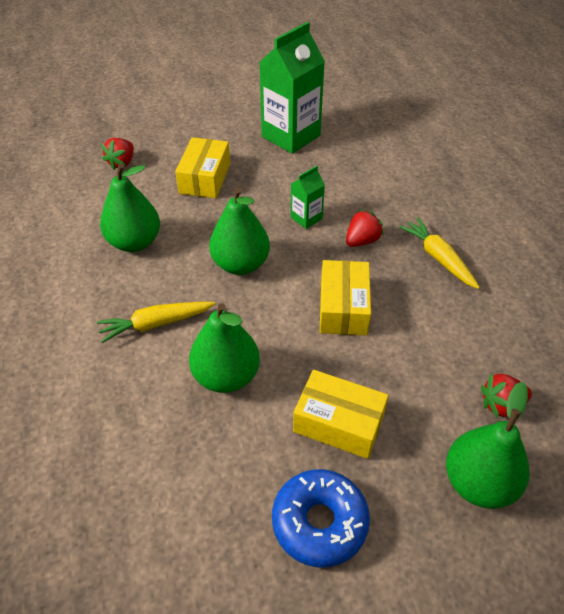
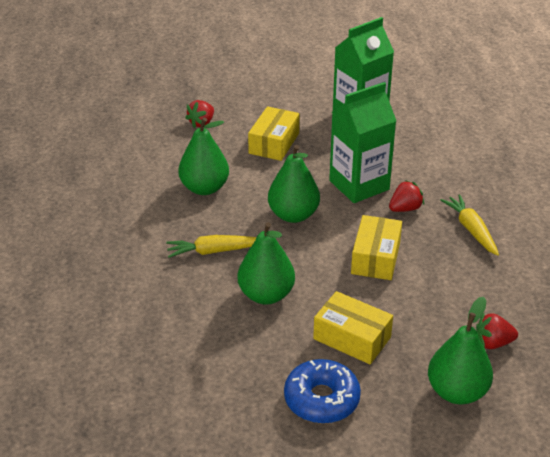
camera: 10 degrees right, 10 degrees down
green carton [291,166,325,229] -> green carton [329,82,396,203], size x2.11

